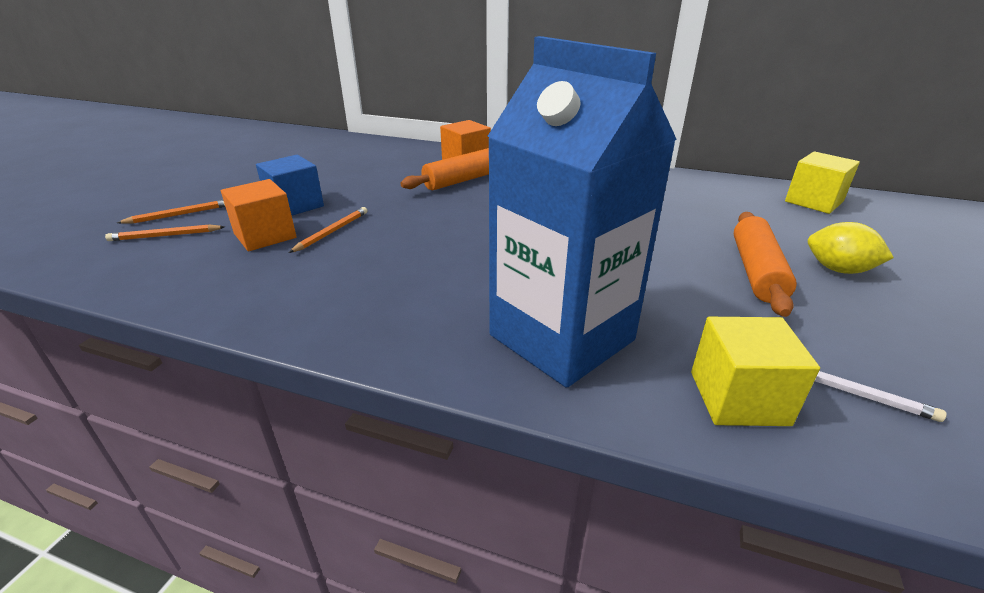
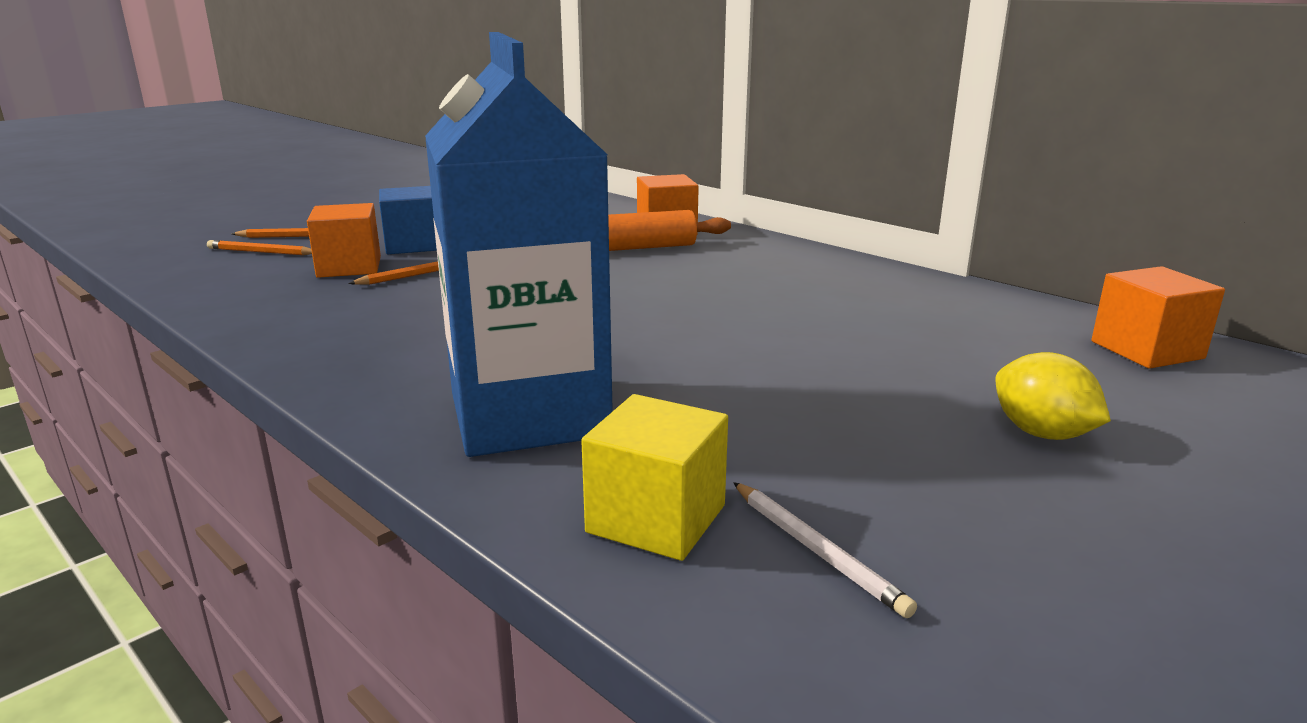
camera: 25 degrees right, 10 degrees down
orange rolling pin [734,212,797,317] -> none
yellow cube [785,151,860,214] -> orange cube [1091,266,1225,369]

